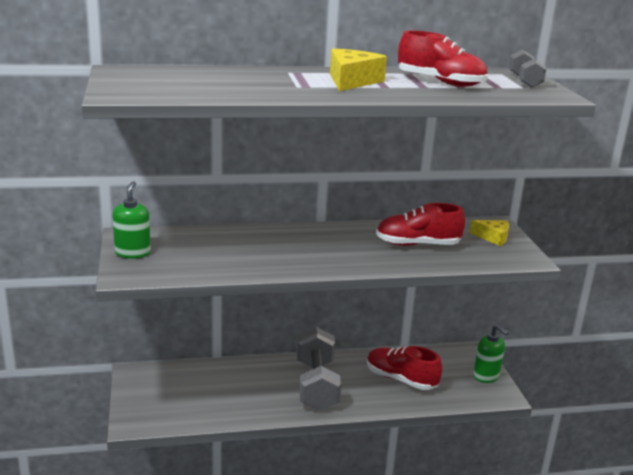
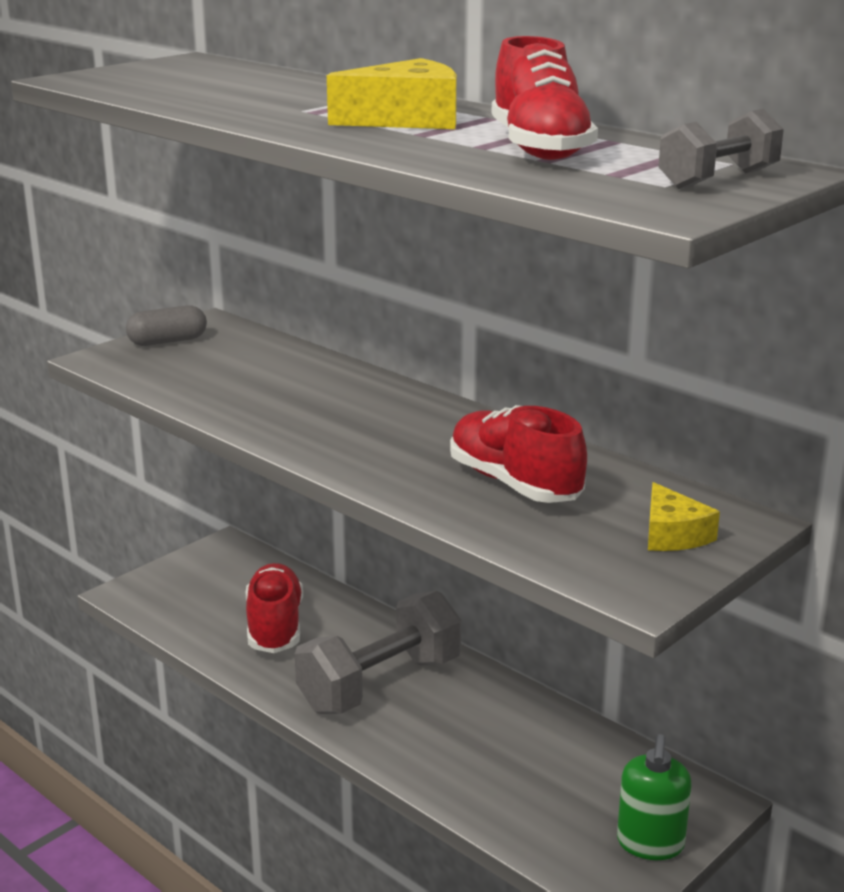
camera: 55 degrees right, 0 degrees up
green soap dispenser [112,181,151,259] -> grey capsule [126,305,207,346]
red shoe [367,346,442,390] -> red shoe moved to [246,563,303,653]

